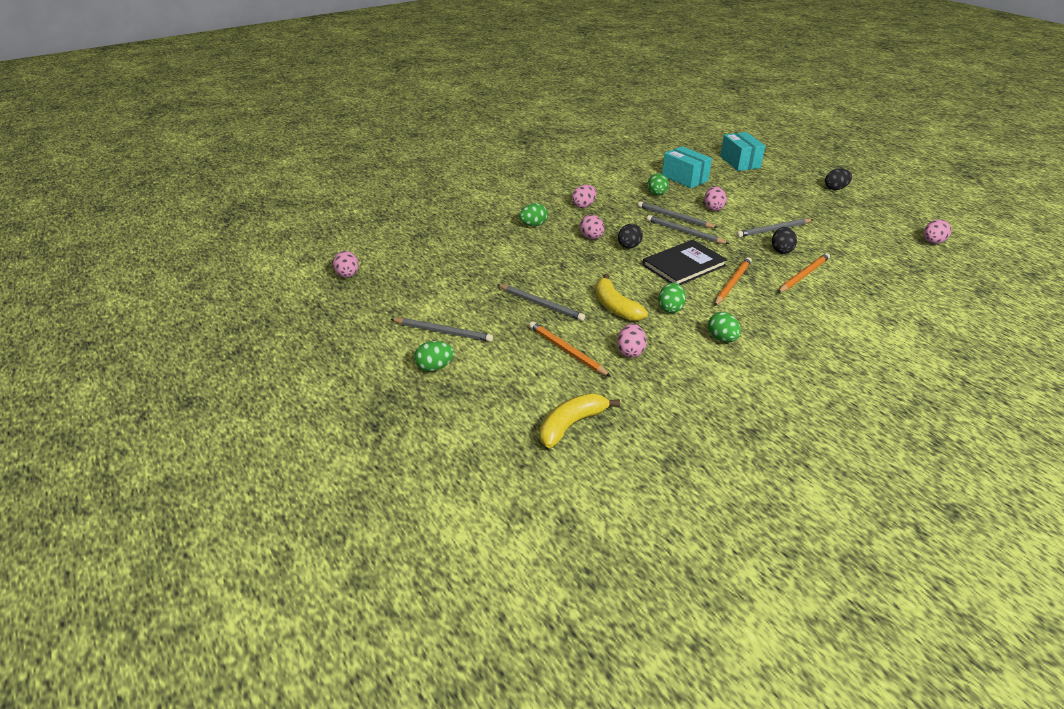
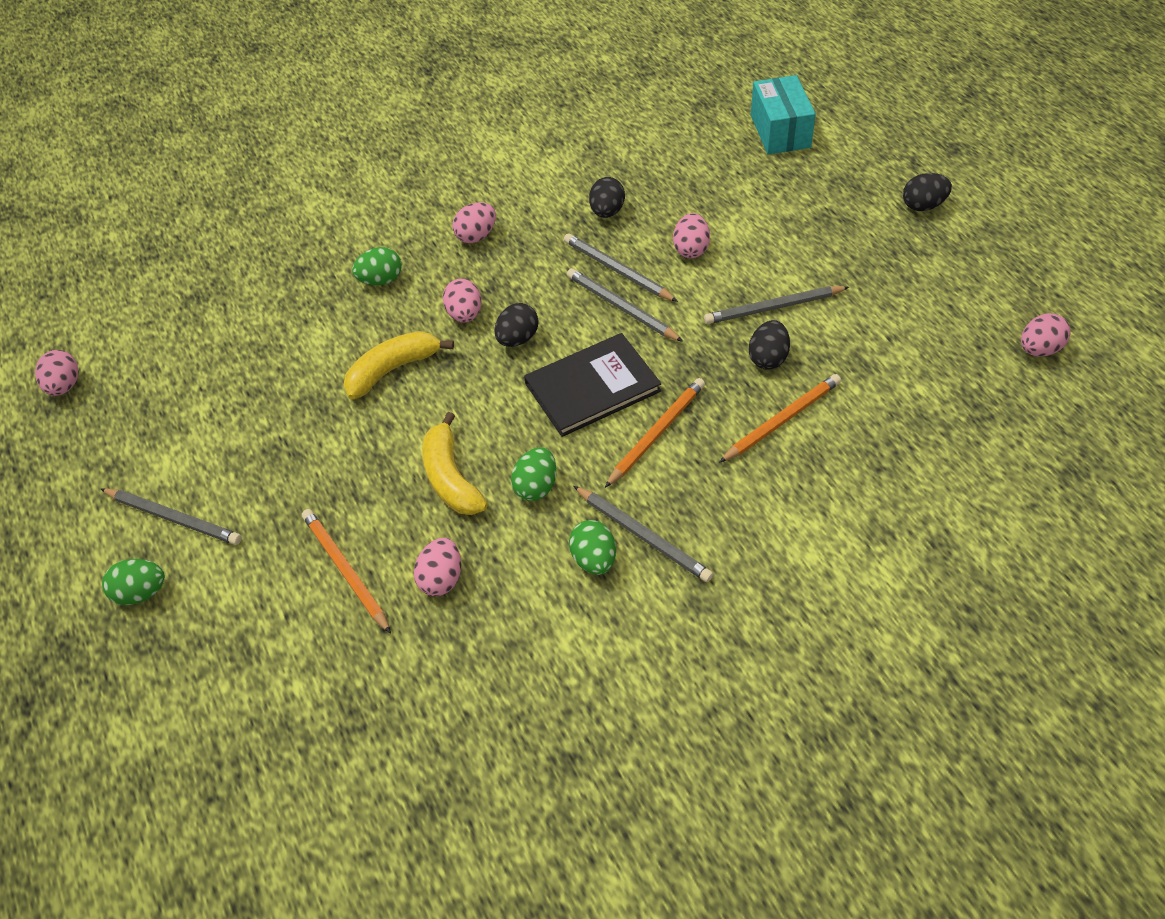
camera: 10 degrees right, 15 degrees up
grey pencil [498,285,585,321] -> grey pencil moved to [573,486,713,582]
yellow banana [540,393,620,448] -> yellow banana moved to [344,331,454,399]
green egg [647,173,669,196] -> black egg [589,177,625,218]
turquoise box [662,146,712,188] -> none

